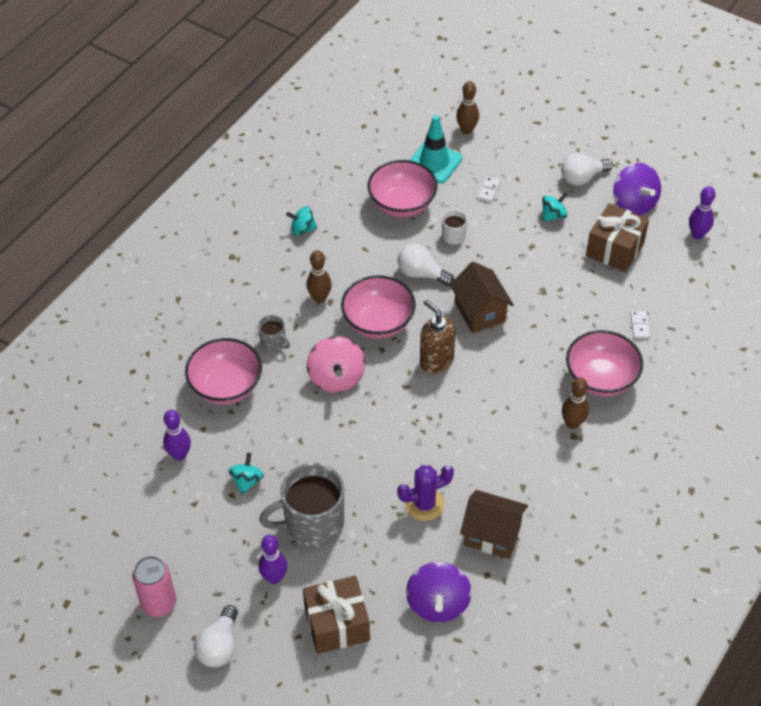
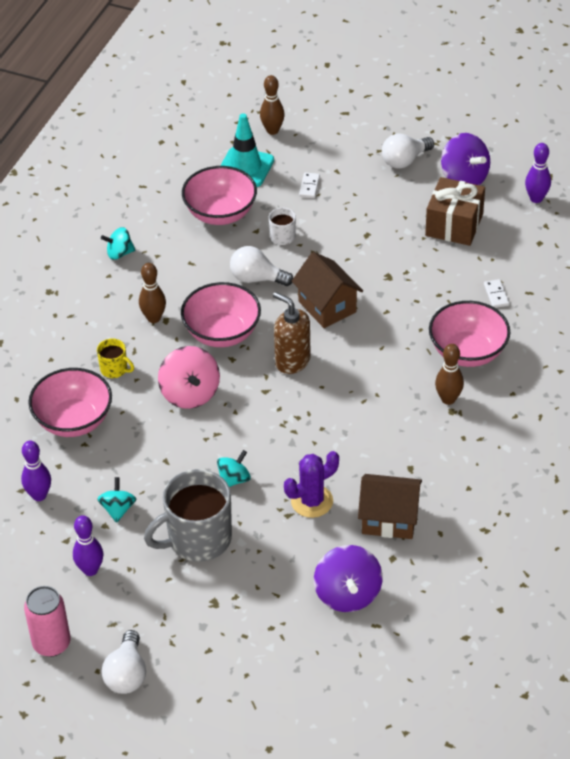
camera: 10 degrees left, 5 degrees down
grey mug [258,315,290,351] -> yellow mug [97,339,134,378]
purple bowling pin [258,535,287,584] -> purple bowling pin moved to [73,515,103,576]
brown gift [303,576,370,654] -> none
turquoise spinning top [542,192,568,222] -> turquoise spinning top moved to [217,450,251,487]

